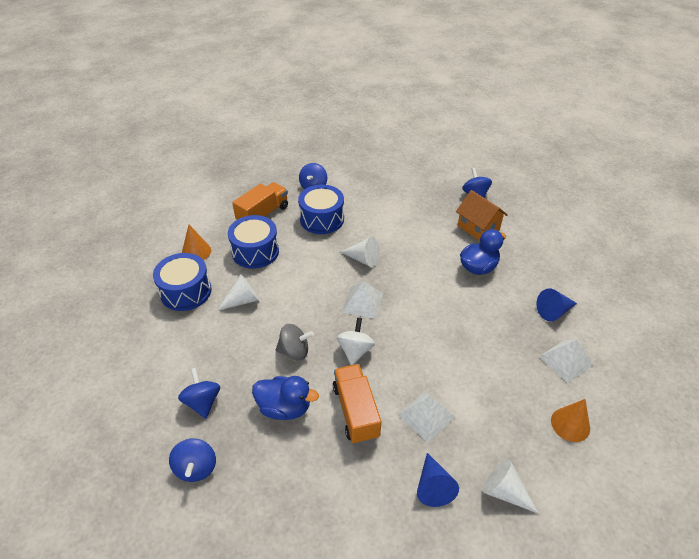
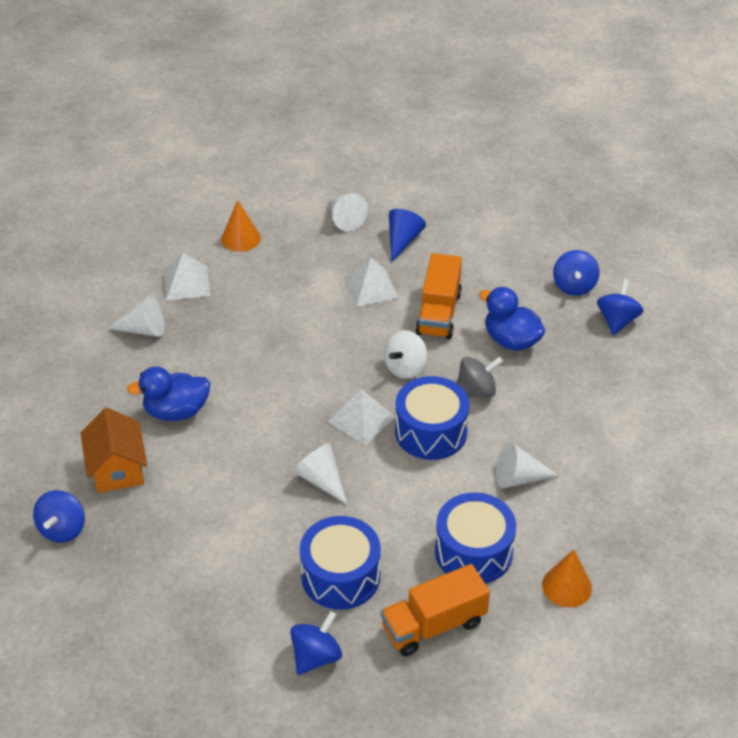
camera: 155 degrees left, 0 degrees up
blue drum [153,253,212,311] -> blue drum moved to [395,376,469,460]
blue spinning top [178,368,220,419] -> blue spinning top moved to [553,250,599,296]
grey spinning top [276,324,314,360] -> grey spinning top turned 135 degrees clockwise [457,357,503,398]
blue cone [537,288,577,321] -> white cone [107,296,164,337]

